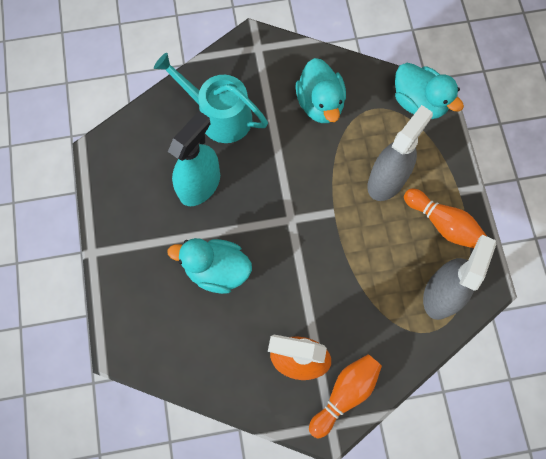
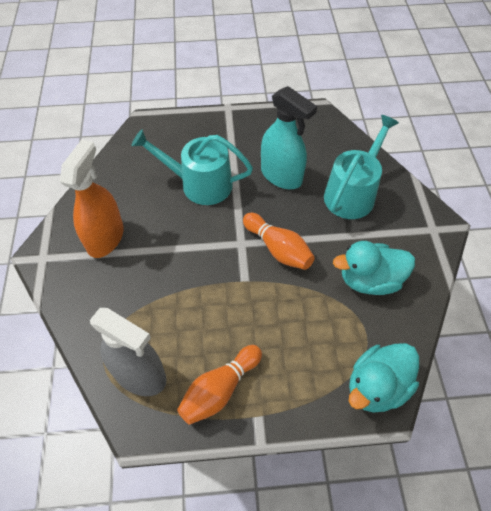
camera: 95 degrees right, 15 degrees down
turquoise duck [167,238,252,294] -> turquoise watering can [131,129,253,205]
orange bowling pin [309,354,382,438] -> orange bowling pin moved to [243,213,315,270]
grey spray bottle [367,105,433,201] -> none

